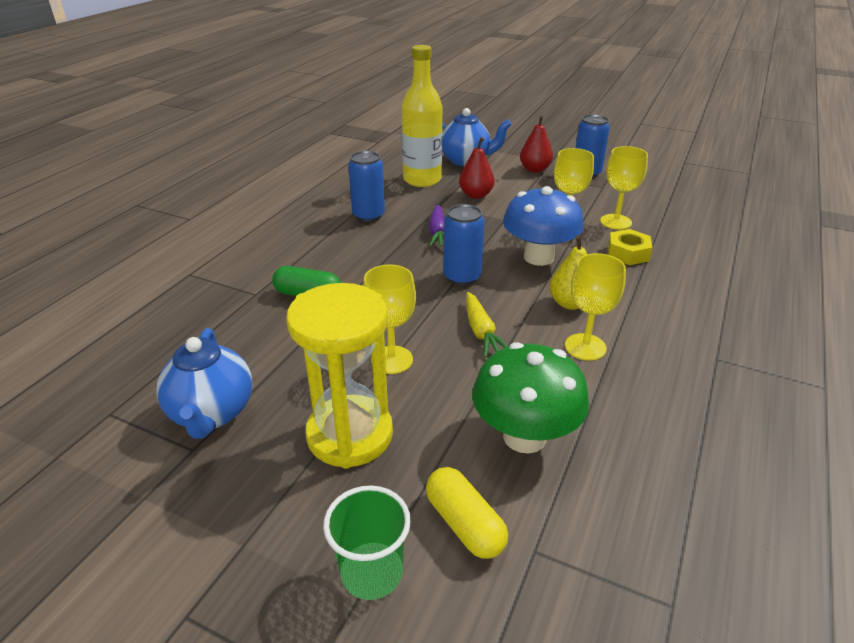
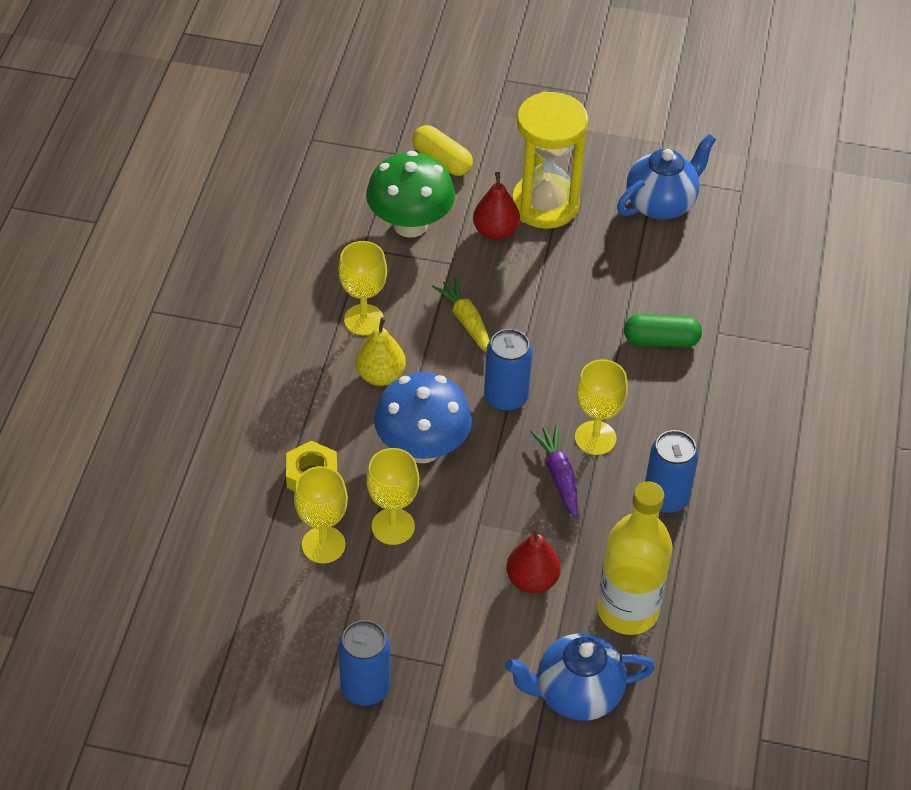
camera: 165 degrees right, 15 degrees up
blue teapot [156,328,252,439] -> blue teapot turned 75 degrees clockwise [617,134,716,220]
green cup [323,485,411,600] -> none
yellow goblet [363,264,416,374] -> yellow goblet moved to [575,359,628,455]
red pear [520,115,553,173] -> red pear moved to [473,172,520,240]

